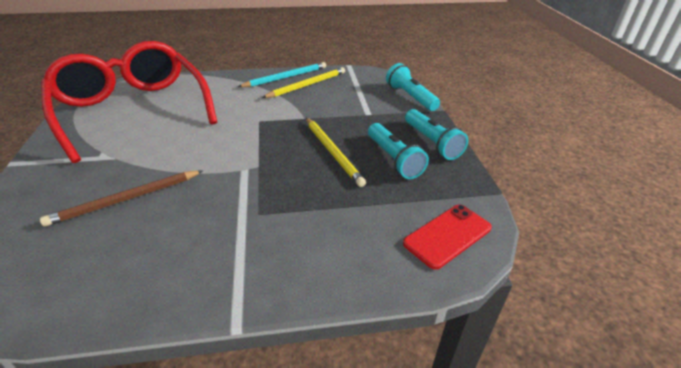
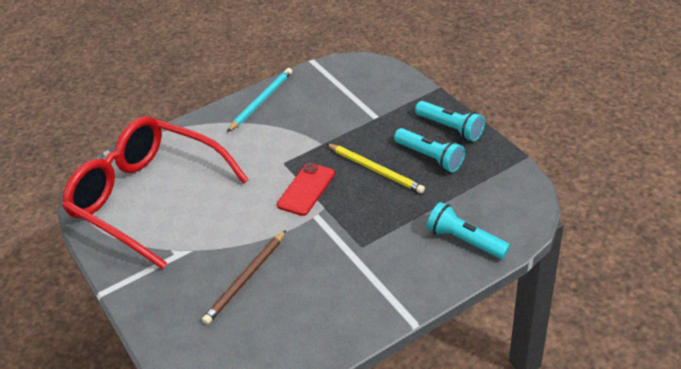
camera: 20 degrees left, 5 degrees up
yellow pencil [262,67,345,98] -> none
turquoise flashlight [386,63,440,111] -> turquoise flashlight moved to [427,202,510,259]
red phone [403,205,492,270] -> red phone moved to [277,163,335,216]

